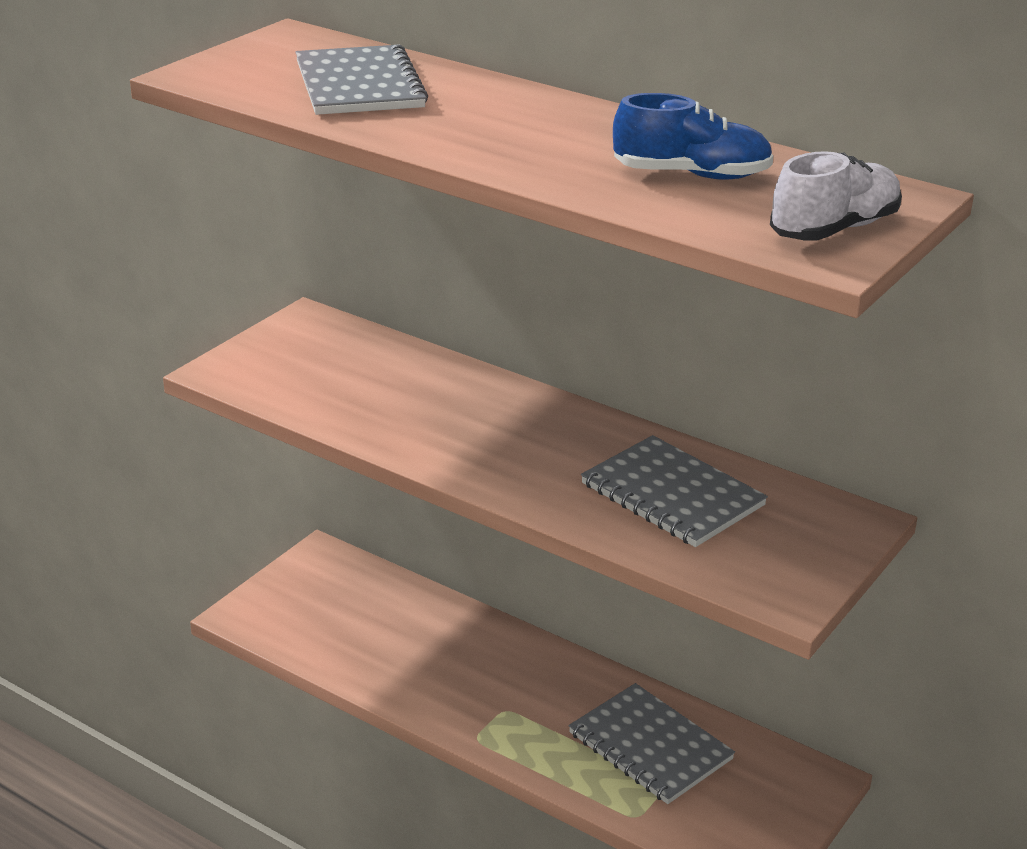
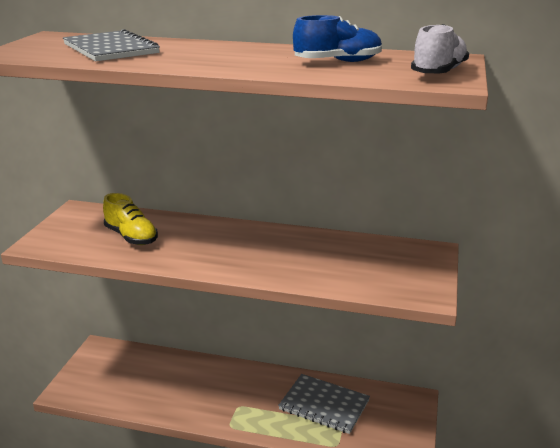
camera: 20 degrees left, 5 degrees down
grey notebook [581,435,768,547] -> none
none -> yellow shoe [103,193,158,245]

